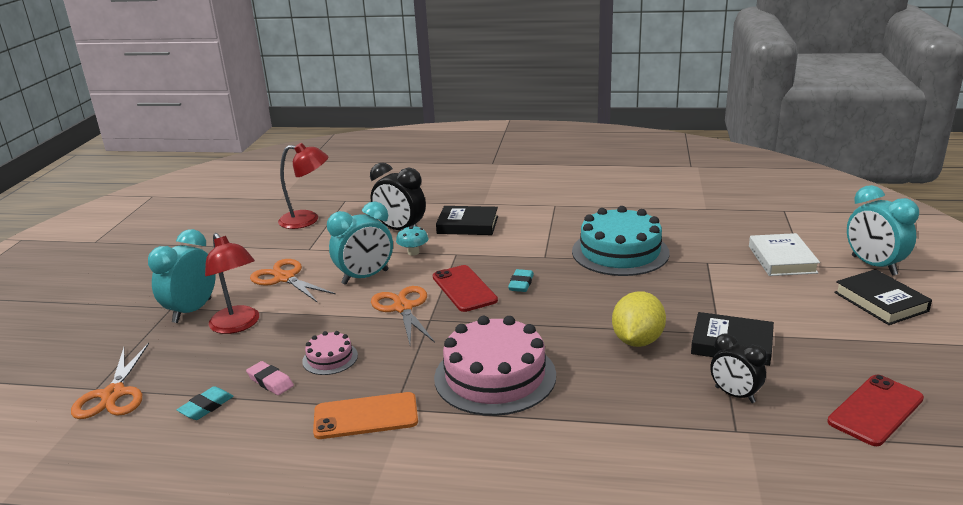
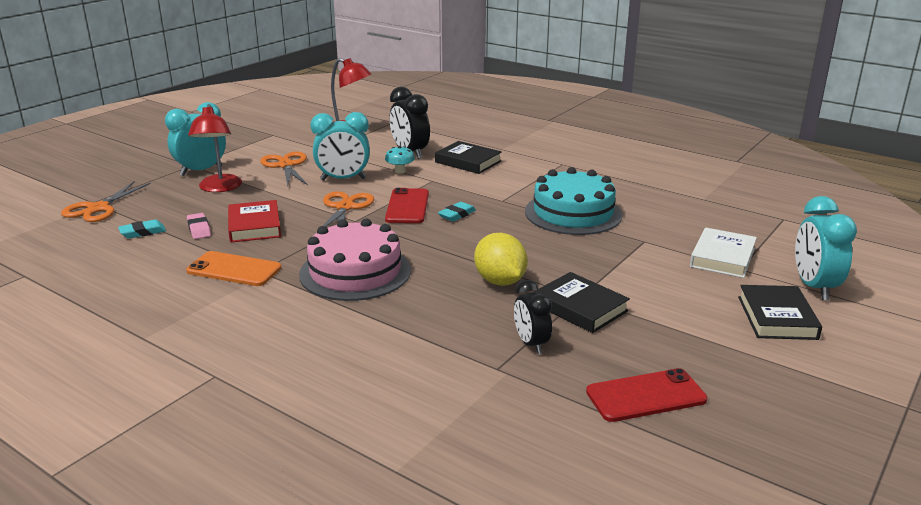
camera: 25 degrees right, 0 degrees up
pink cake [302,331,358,375] -> red book [228,200,281,243]
yellow lemon [612,291,666,347] -> yellow lemon turned 75 degrees counterclockwise [474,233,528,286]

